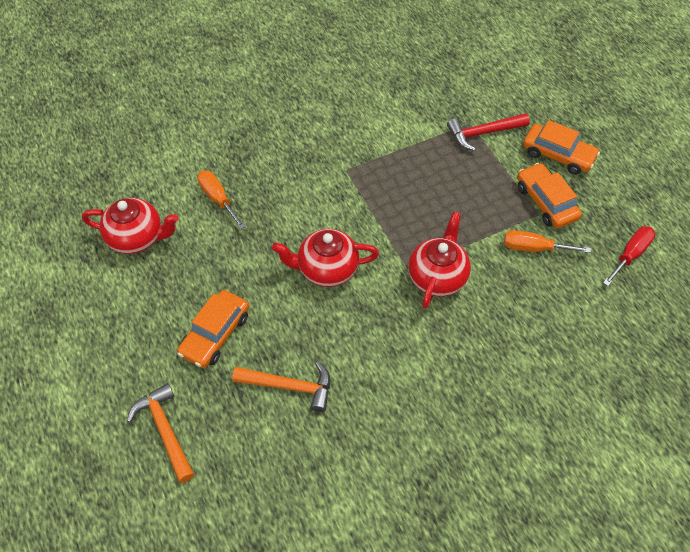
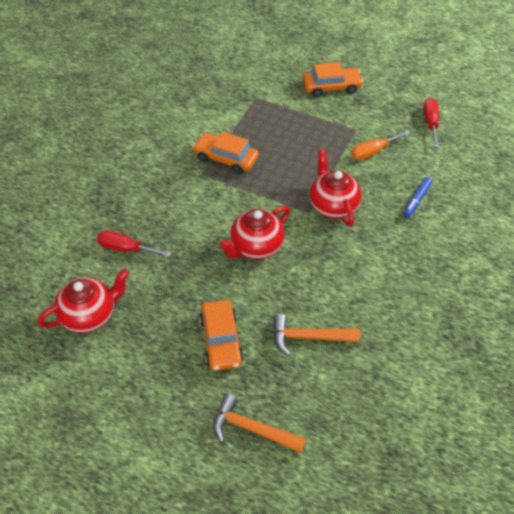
camera: 40 degrees left, 5 degrees down
orange screwdriver [197,170,246,229] -> red screwdriver [97,231,171,257]
orange hammer [232,362,330,412] -> orange hammer turned 150 degrees counterclockwise [274,314,360,356]
red hammer [447,113,530,151] -> none
orange car [517,163,582,229] -> orange car moved to [193,131,259,174]
none -> blue marker [403,177,433,218]

